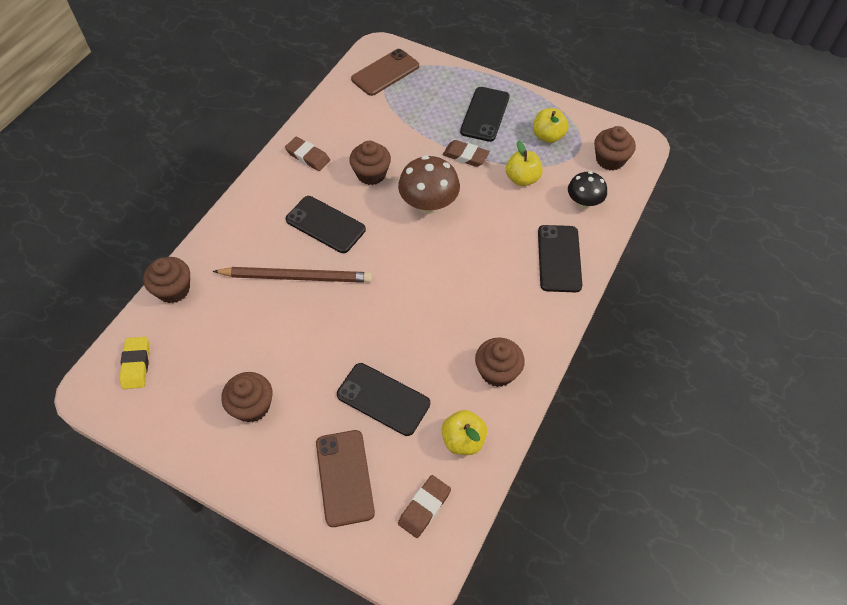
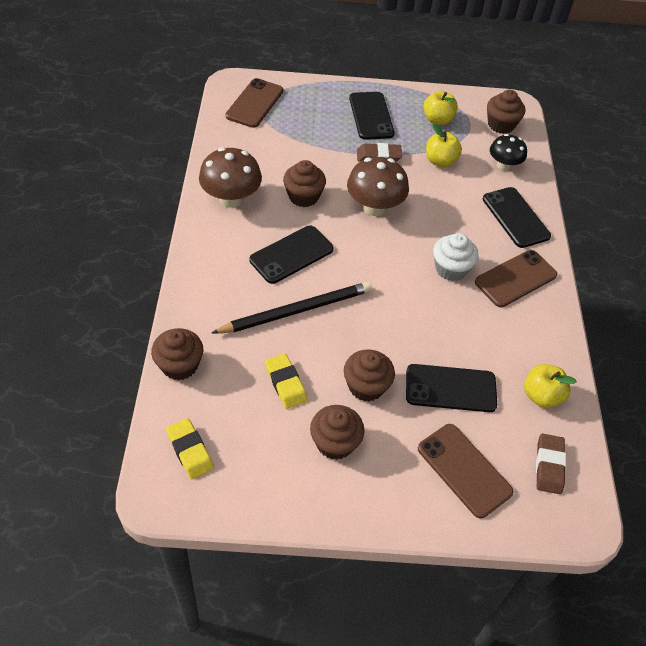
camera: 30 degrees left, 5 degrees down
brown pencil [212,267,373,283] -> black pencil [212,282,372,334]
brown eraser [285,137,330,171] -> brown mushroom [199,147,262,208]
black phone [286,196,366,253] -> black phone turned 45 degrees counterclockwise [249,226,333,284]
brown cupcake [475,337,525,387] -> brown cupcake moved to [344,349,395,402]
none -> yellow eraser [265,353,307,409]
none -> white cupcake [433,233,479,281]
none -> brown phone [475,250,557,307]

